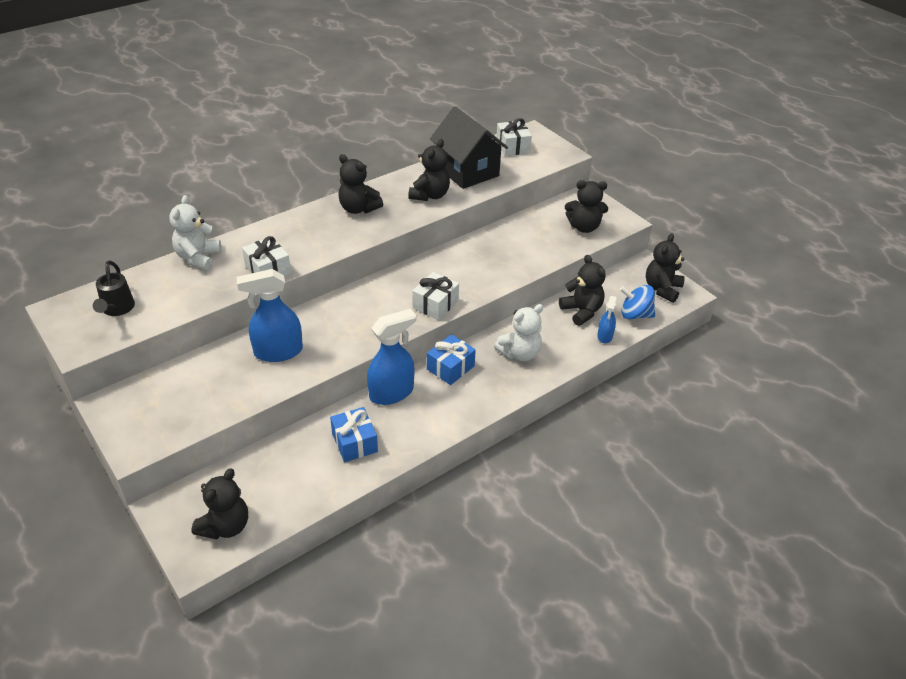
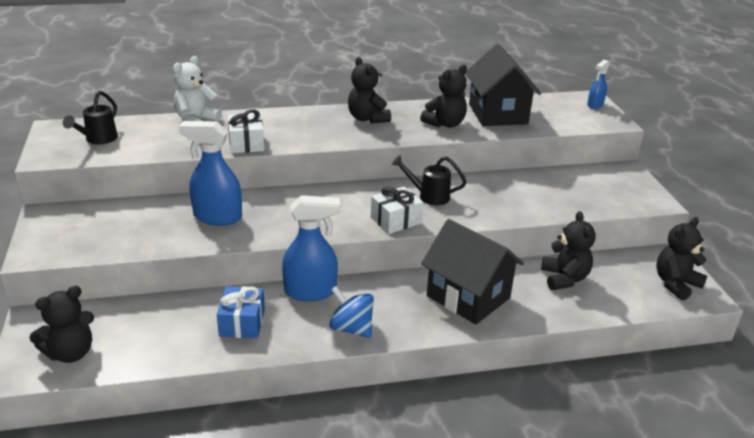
camera: 25 degrees right, 10 degrees down
blue gift [427,334,476,385] -> none
white teddy bear [494,304,543,361] -> black house [421,219,524,325]
white gift [496,118,532,156] -> none
black teddy bear [565,180,608,233] -> none
blue spray bottle [597,296,616,343] -> blue spray bottle moved to [587,60,610,109]
blue spinning top [620,285,655,320] -> blue spinning top moved to [329,286,374,338]
none -> black watering can [392,155,467,205]

